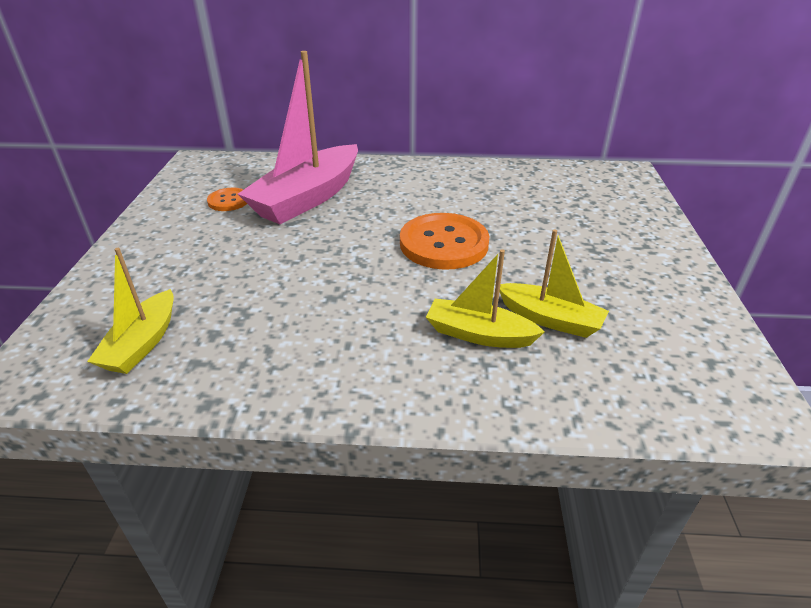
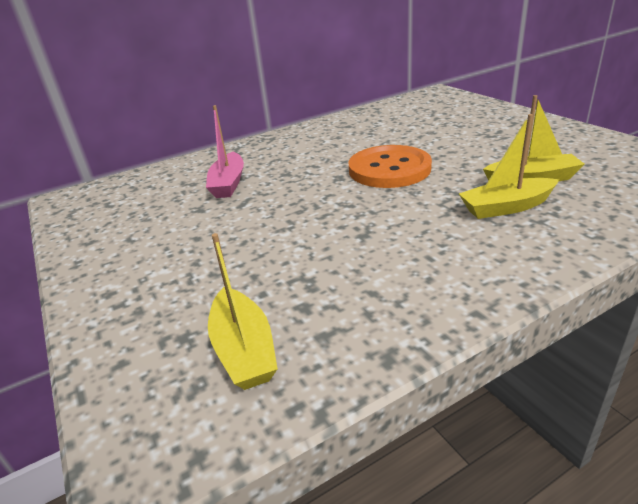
camera: 30 degrees left, 5 degrees down
orange button [207,188,247,211] -> none
pink boat [238,51,358,224] -> pink boat [206,105,244,198], size x0.55

